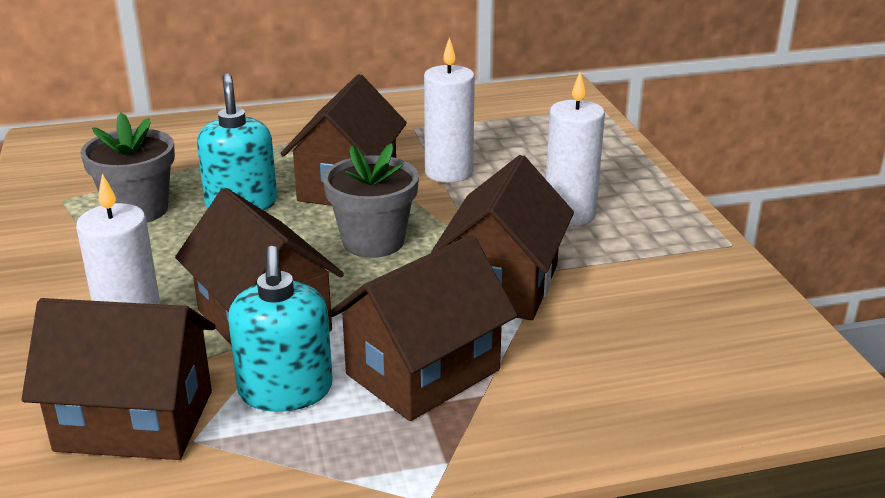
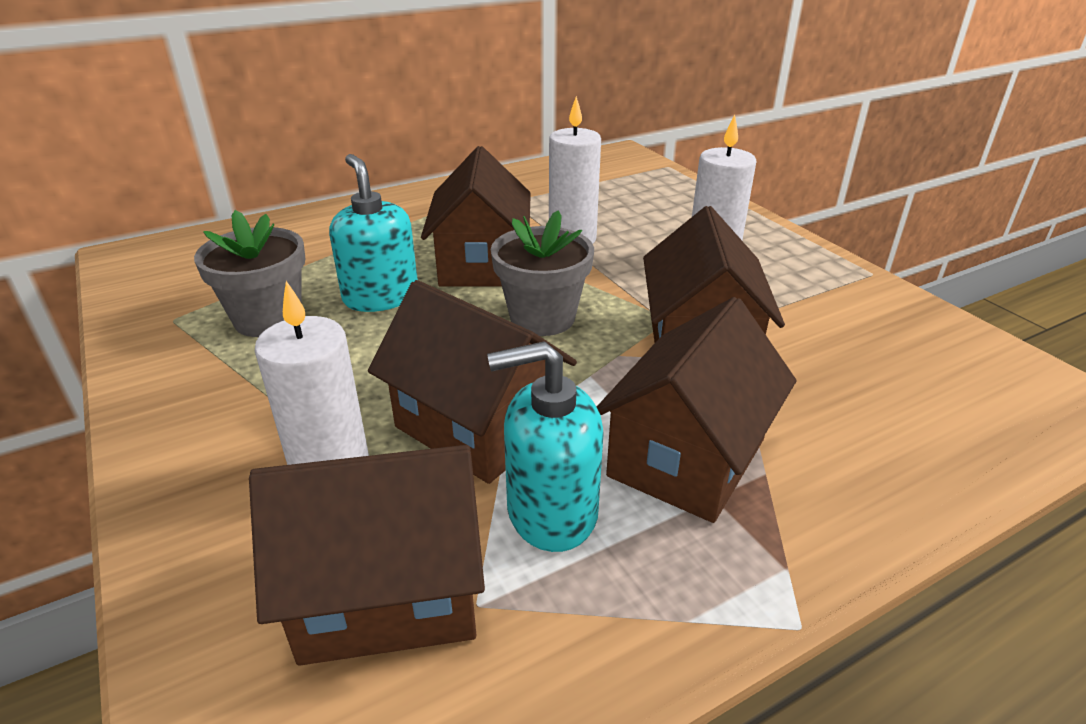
camera: 15 degrees left, 5 degrees up
turquoise soap dispenser [228,246,333,412] -> turquoise soap dispenser turned 105 degrees clockwise [487,341,604,552]

